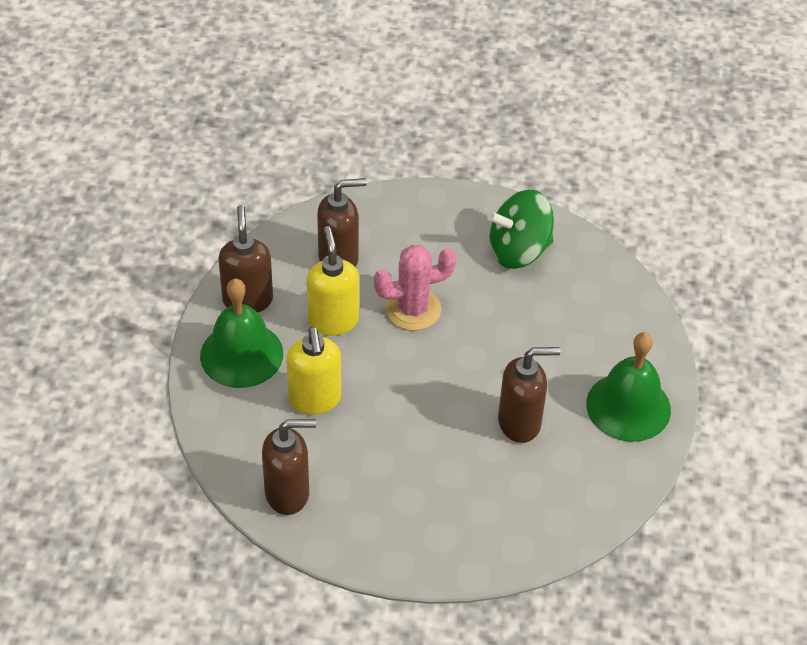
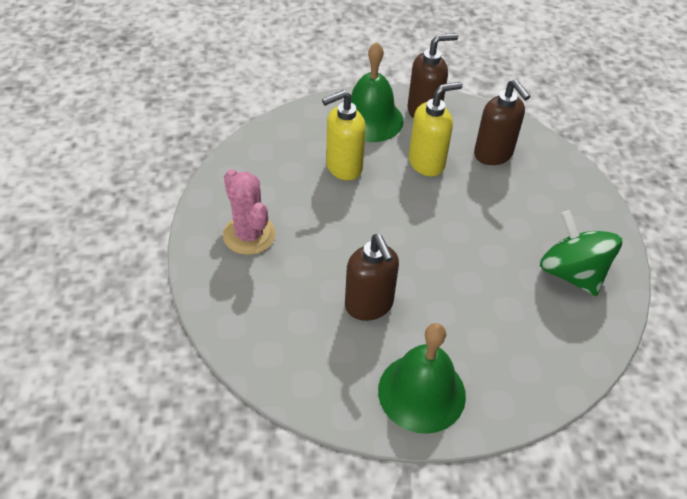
camera: 75 degrees right, 0 degrees up
brown soap dispenser [262,419,316,515] -> none
pink cactus [374,244,457,331] -> pink cactus moved to [223,169,276,255]

